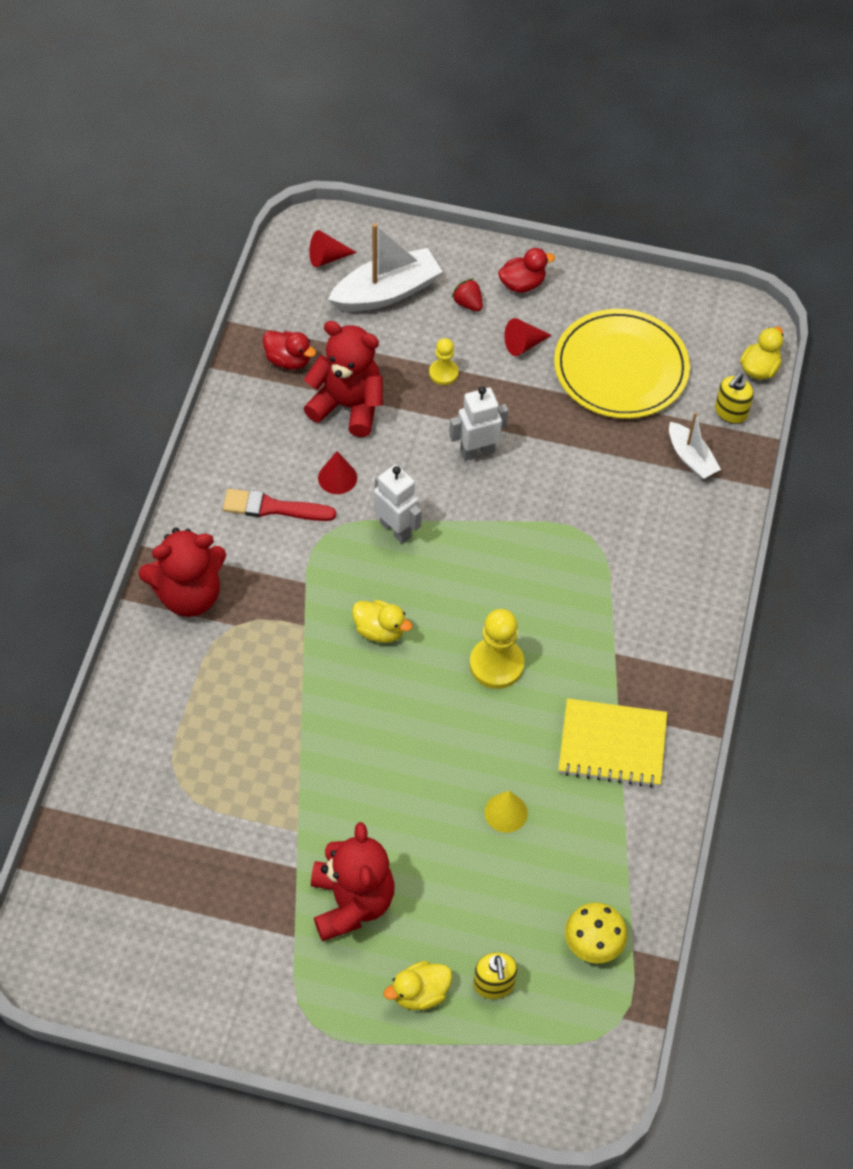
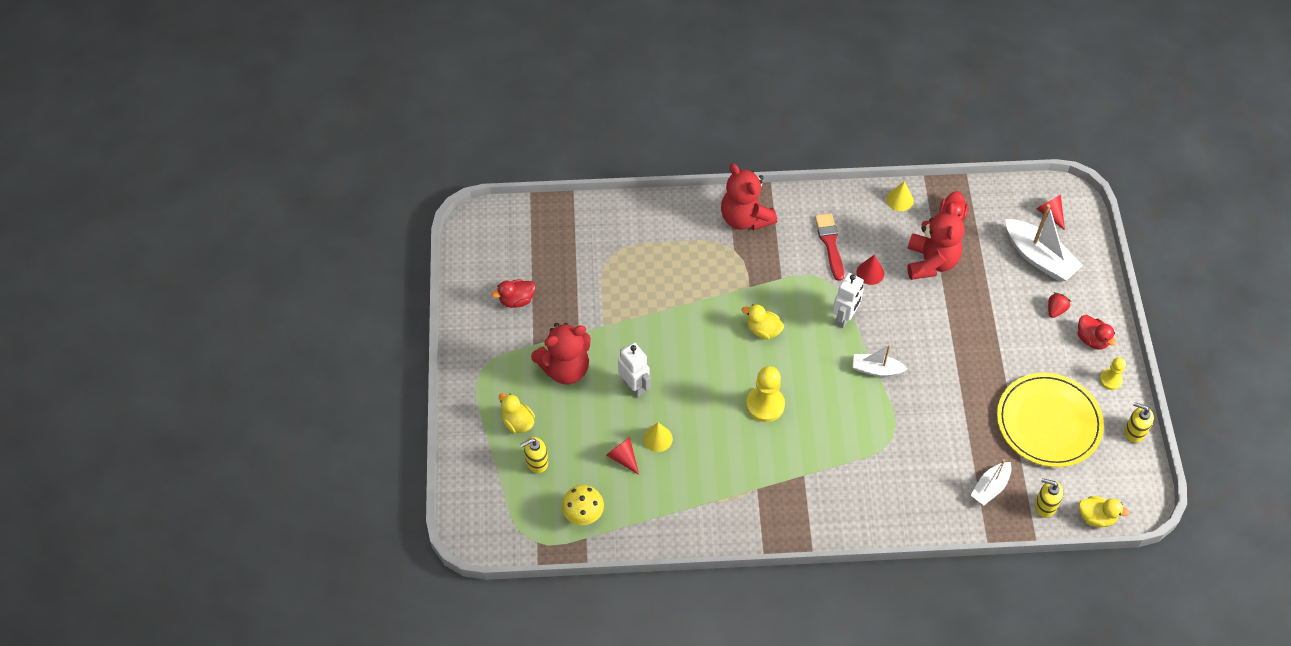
camera: 75 degrees right, 0 degrees up
yellow duck [352,600,413,643] -> yellow duck turned 105 degrees clockwise [742,304,784,340]
yellow pawn [429,338,459,385] -> yellow pawn moved to [1100,357,1126,390]
white robot [449,386,508,461] -> white robot moved to [618,343,651,398]
red cone [504,318,552,356] -> red cone moved to [606,437,639,475]
yellow notebook [558,698,667,788] -> none
none -> red duck [492,279,536,308]
none -> white boat [852,345,908,377]
none -> yellow cone [886,181,914,211]
none -> yellow soap dispenser [1124,402,1154,443]

